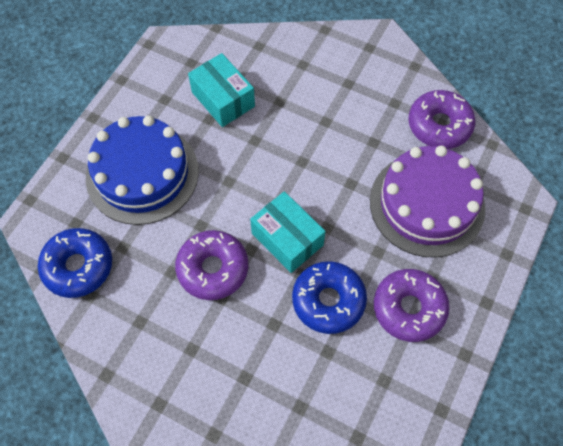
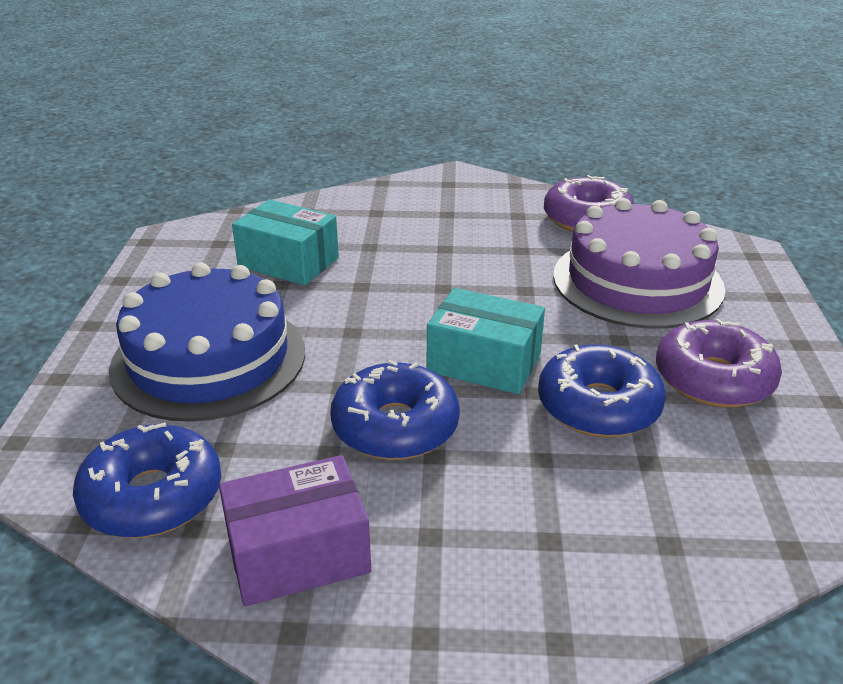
camera: 25 degrees left, 30 degrees down
purple donut [175,230,248,300] -> blue donut [330,360,460,460]
none -> purple box [219,455,371,606]

